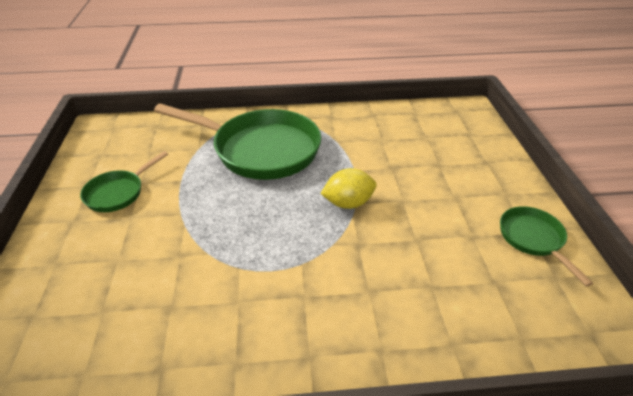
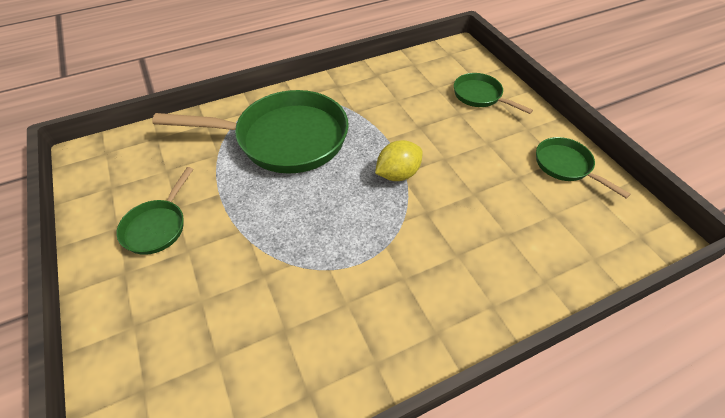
camera: 20 degrees left, 10 degrees up
none -> green pan [454,73,533,114]

